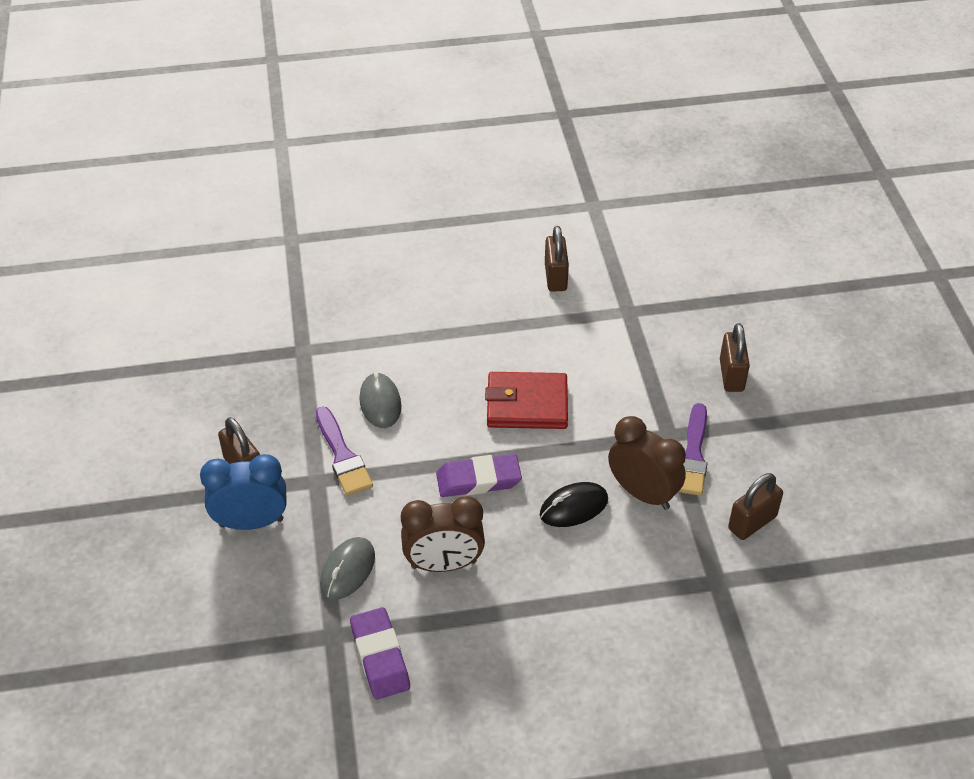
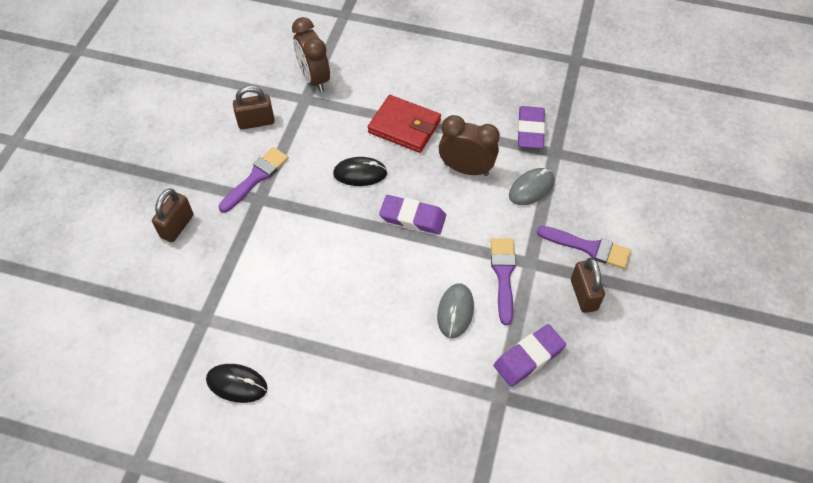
camera: 155 degrees left, 10 degrees up
blue clock [200,454,287,530] -> purple brush [537,226,631,269]
red wallet [485,372,568,429] -> red wallet moved to [368,95,441,153]
brown padlock [545,226,569,292] -> black mouse [206,364,268,403]
brown clock [608,416,686,510] -> brown clock moved to [292,17,330,93]
none -> purple eraser [494,324,566,387]

